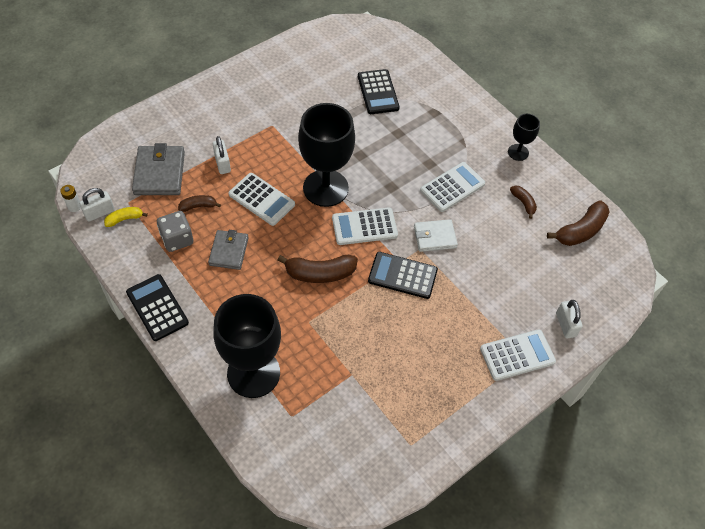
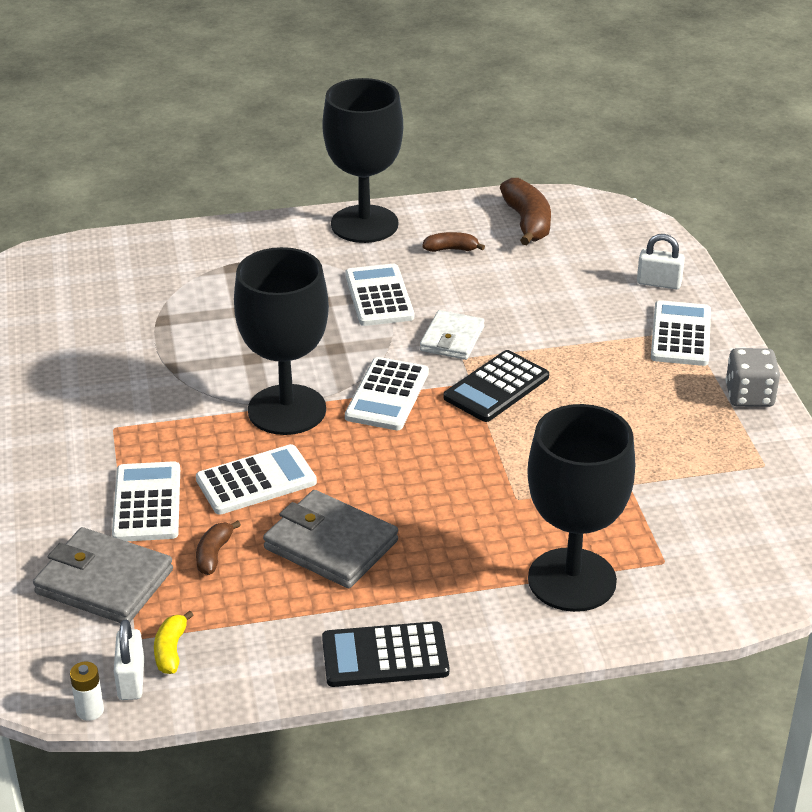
camera: 60 degrees left, 20 degrees down
grey dice [157,211,193,252] -> grey dice moved to [726,348,780,407]
grey wallet [208,230,249,270] -> grey wallet [263,490,398,588], size x1.50
white padlock [213,136,231,174] -> white calculator [112,461,180,541]
brown banana [278,255,358,283] -> none
black calculator [358,69,400,114] -> none
black goblet [508,114,540,161] -> black goblet [322,78,403,243], size x2.07

